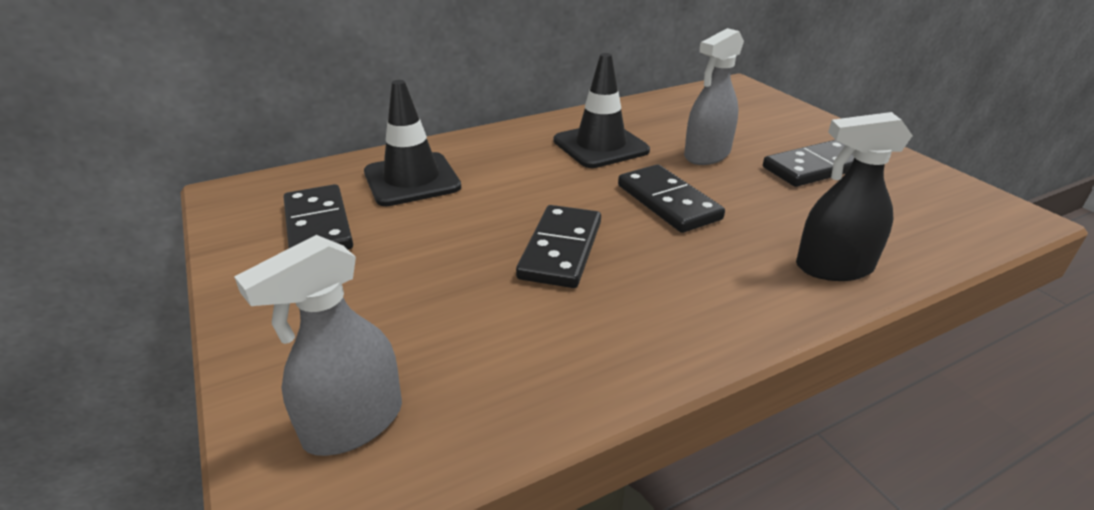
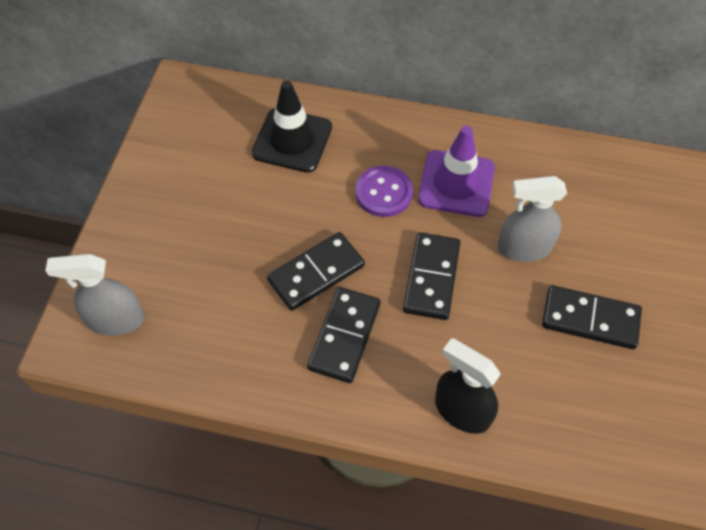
camera: 40 degrees right, 25 degrees up
black domino [284,184,353,250] -> black domino moved to [307,287,380,383]
black traffic cone [554,53,650,168] -> purple traffic cone [418,126,495,217]
none -> purple button [355,166,413,217]

